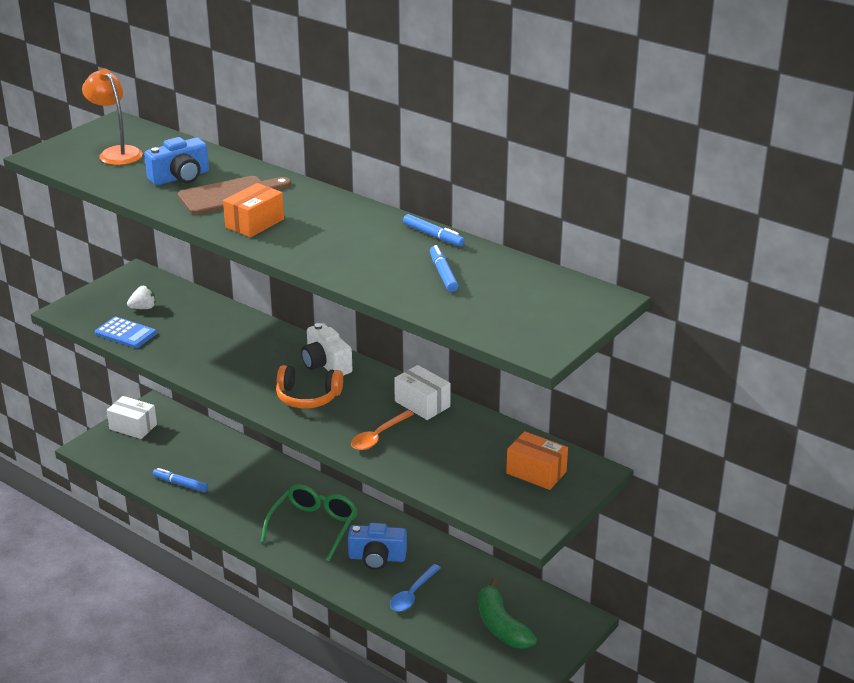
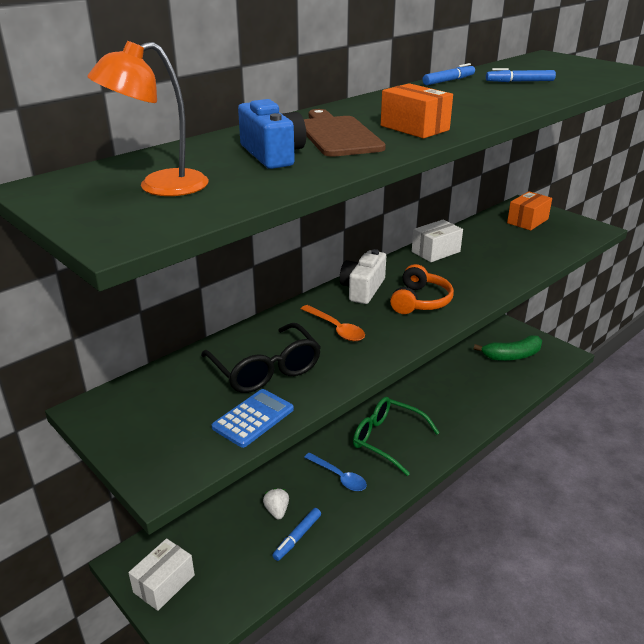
camera: 80 degrees left, 0 degrees up
white strawberry [127,286,155,309] -> white strawberry moved to [263,488,289,520]
white camera [301,323,352,376] -> white camera turned 135 degrees clockwise [340,249,386,304]
blue camera [348,523,407,570] -> none
orange spoon [351,410,414,450] -> orange spoon moved to [301,305,365,341]
blue spoon [390,564,441,611] -> blue spoon moved to [304,452,367,491]
none -> black glasses [201,323,321,393]

